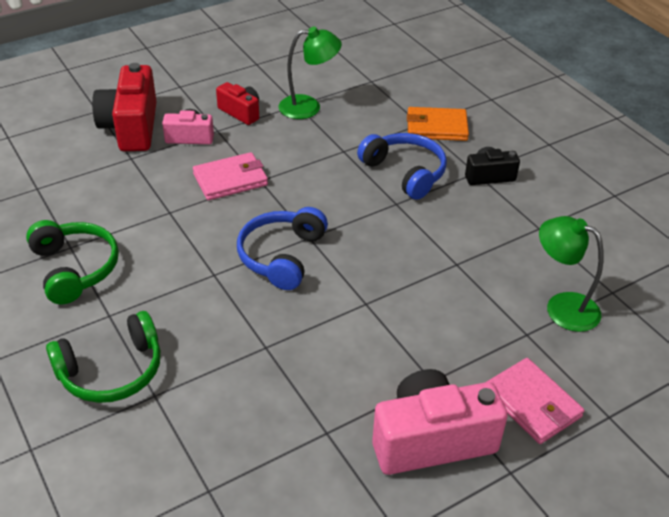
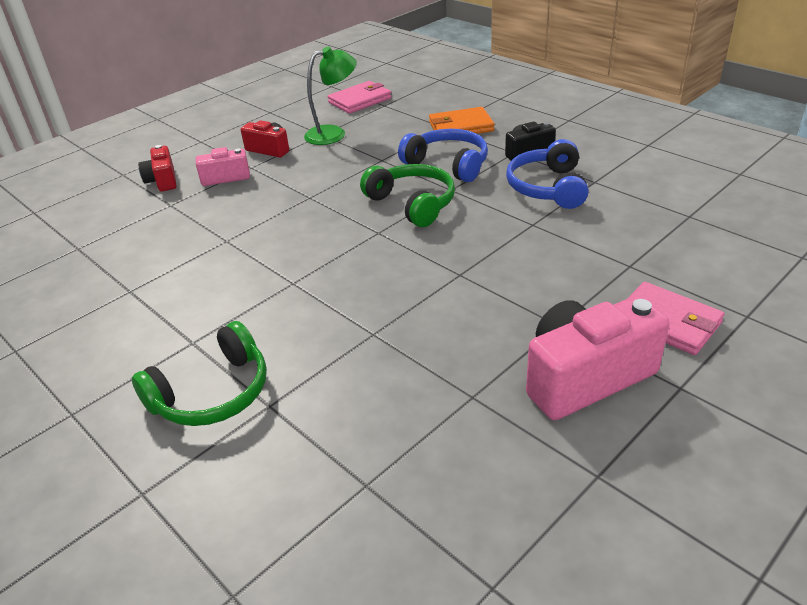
camera: 10 degrees left, 5 degrees down
green headphones [26,220,119,304] -> green headphones moved to [360,164,455,227]
red camera [92,63,157,151] -> red camera [138,145,177,192], size x0.55
pink wallet [193,152,268,200] -> pink wallet moved to [328,81,392,114]
blue headphones [237,207,328,290] -> blue headphones moved to [506,139,589,209]
green lamp [539,216,603,332] -> none

